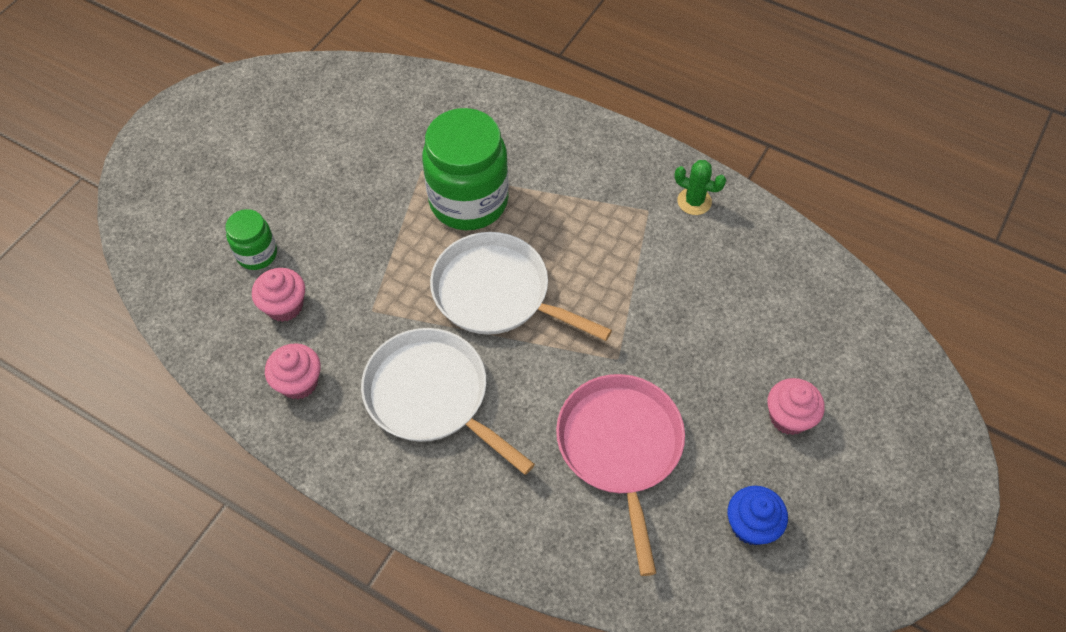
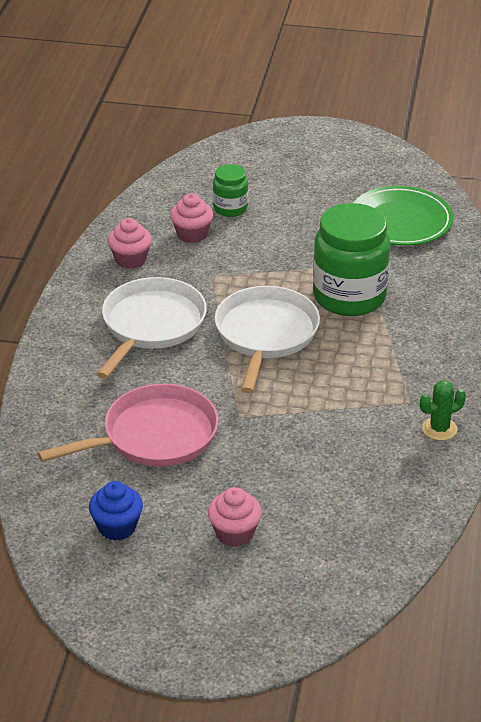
camera: 70 degrees right, 20 degrees down
green cactus [674,160,726,215] -> green cactus turned 60 degrees clockwise [420,380,466,441]
none -> green plate [354,186,453,246]

